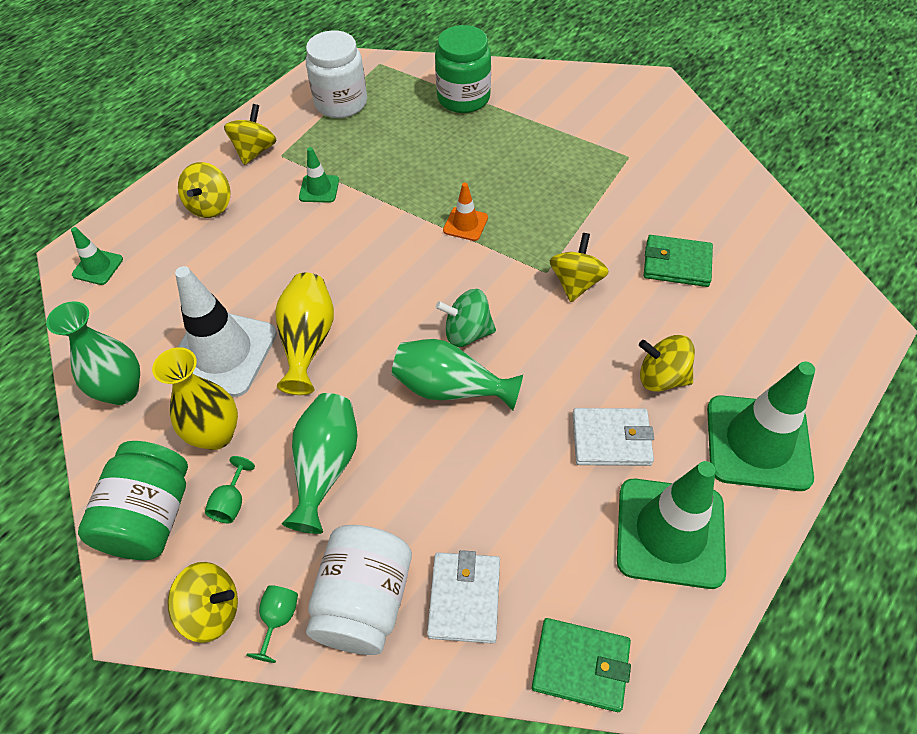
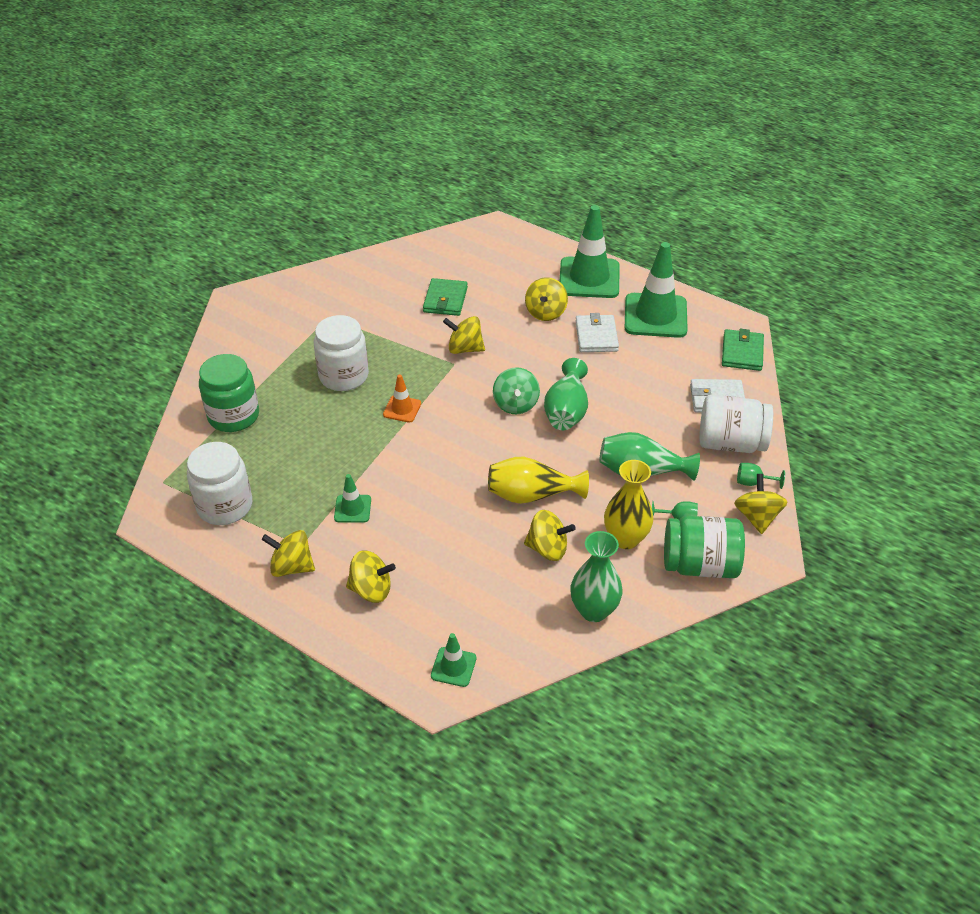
camera: 95 degrees left, 10 degrees down
white traffic cone [175,266,277,397] -> yellow spinning top [524,510,576,561]
none -> white jar [314,315,369,391]

